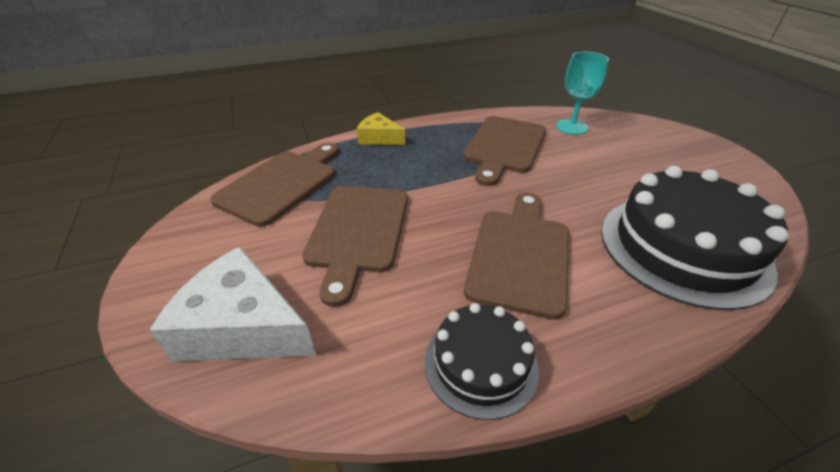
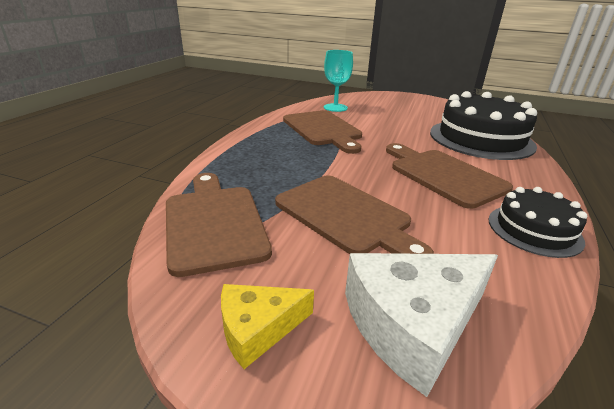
camera: 50 degrees left, 10 degrees down
yellow cheese [357,112,405,145] -> yellow cheese moved to [221,284,314,369]

